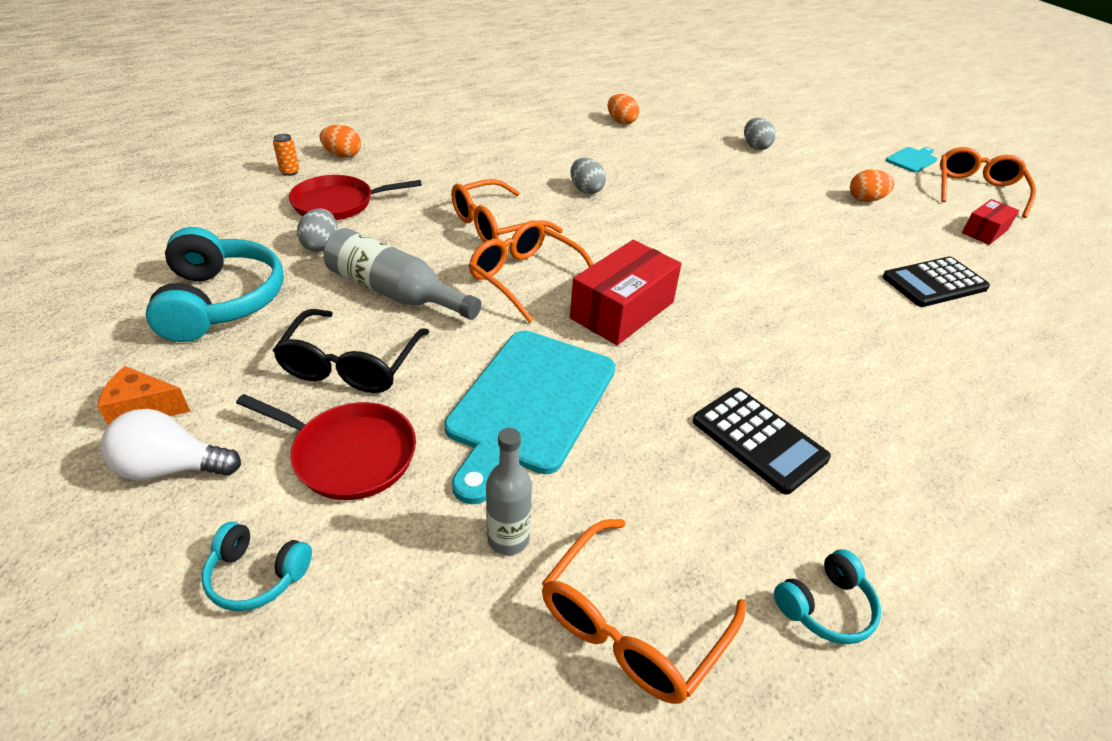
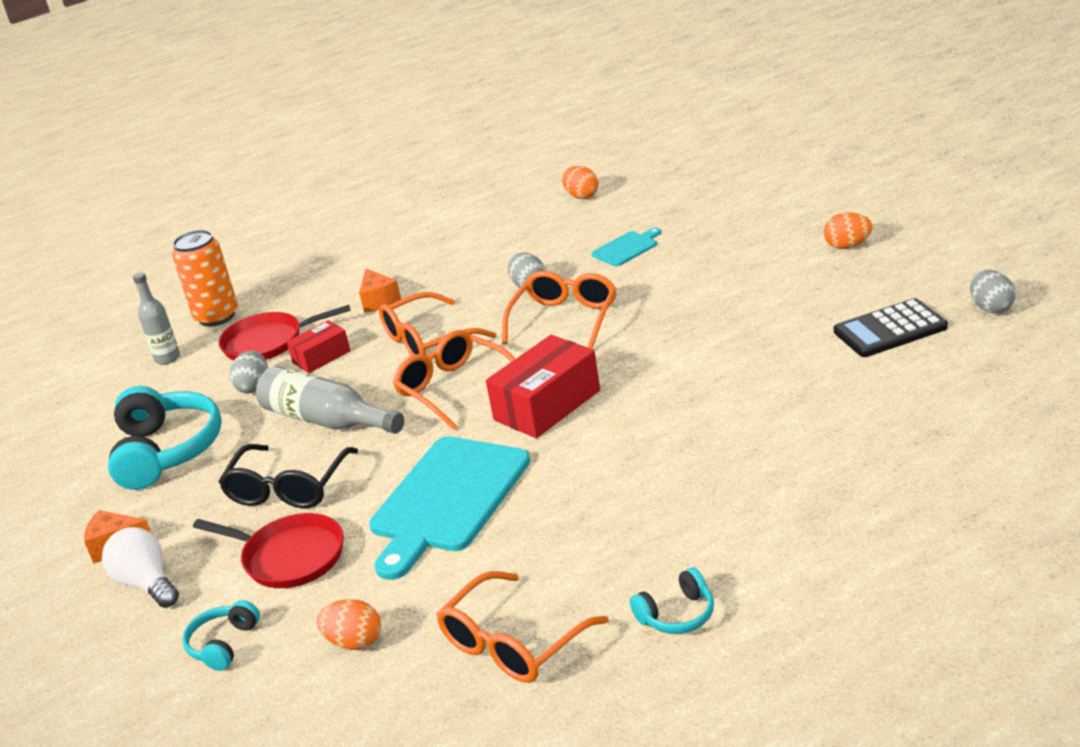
camera: 10 degrees right, 10 degrees down
white light bulb [101,409,241,480] -> white light bulb turned 45 degrees clockwise [102,527,179,608]
turquoise headphones [202,522,312,611] -> turquoise headphones turned 90 degrees clockwise [182,600,260,671]
orange can [273,134,299,176] -> orange can [172,230,238,326], size x2.28
orange egg [320,125,361,158] -> orange egg moved to [317,599,381,650]
grey bottle [486,428,532,555] -> grey bottle moved to [133,272,180,365]
black calculator [693,388,831,495] -> none
grey egg [744,118,776,150] -> grey egg moved to [970,270,1016,314]
turquoise cutting board [886,147,937,173] -> turquoise cutting board moved to [592,228,661,266]
orange glasses [940,147,1036,218] -> orange glasses moved to [502,271,617,349]
red box [962,199,1019,245] -> red box moved to [287,320,350,373]
none -> orange cheese [359,268,401,313]

